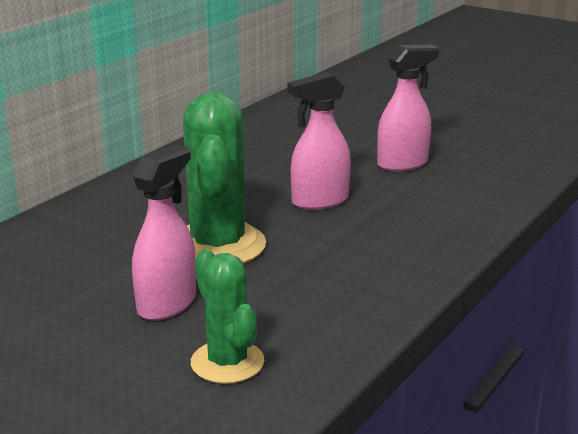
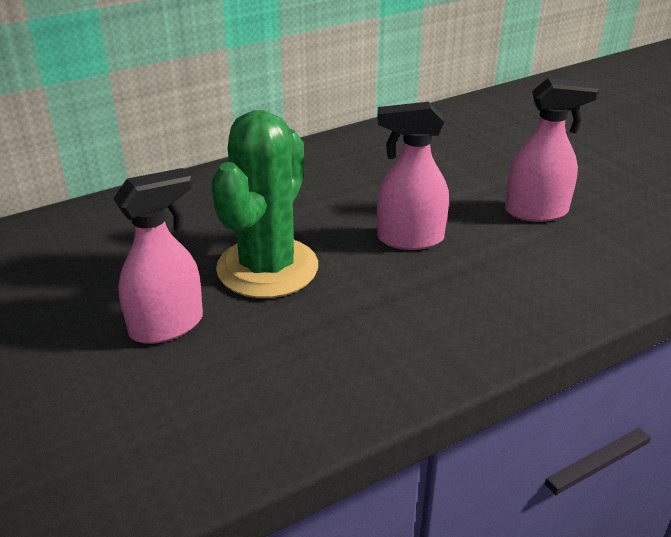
camera: 25 degrees right, 10 degrees up
green cactus [191,249,264,384] -> none

